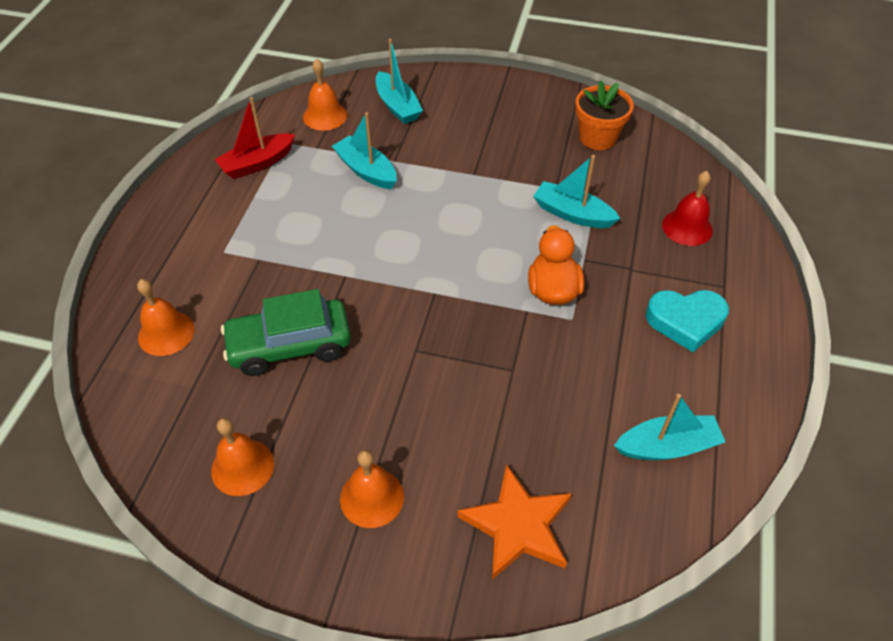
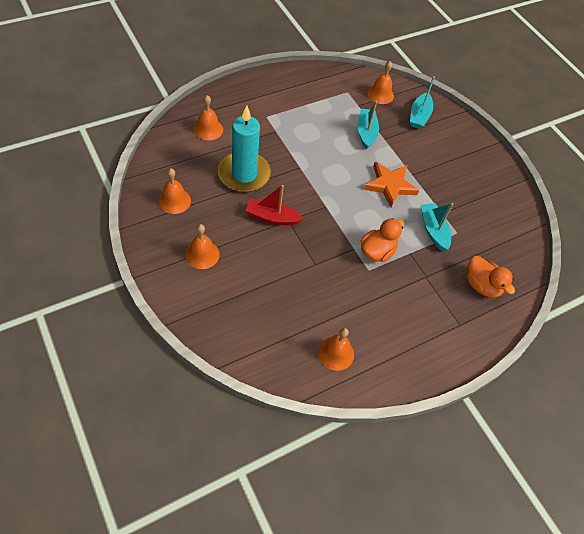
camera: 40 degrees right, 5 degrees up
red boat [215,97,295,179] -> red boat moved to [245,185,304,225]
green car [221,289,351,376] -> turquoise candle [218,106,271,193]
orange star [457,465,572,580] -> orange star moved to [363,162,419,207]
orange flower pot [575,80,634,150] -> none
turquoise boat [614,394,725,460] -> orange bell [318,328,354,371]
turquoise heart [646,290,729,352] -> none
red bell [662,171,713,246] -> orange duck [467,256,515,298]

